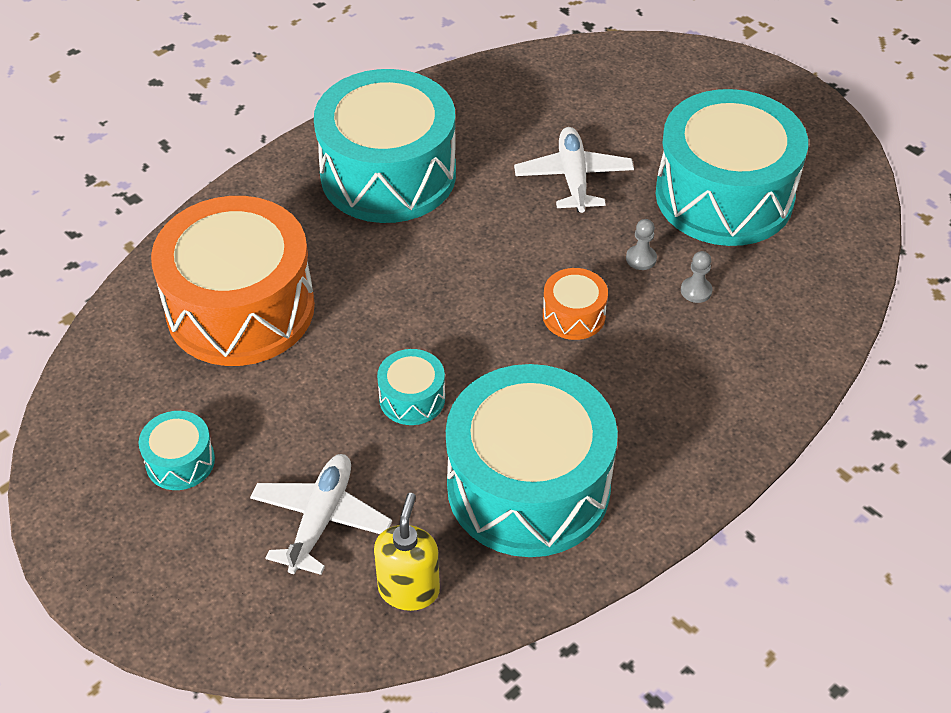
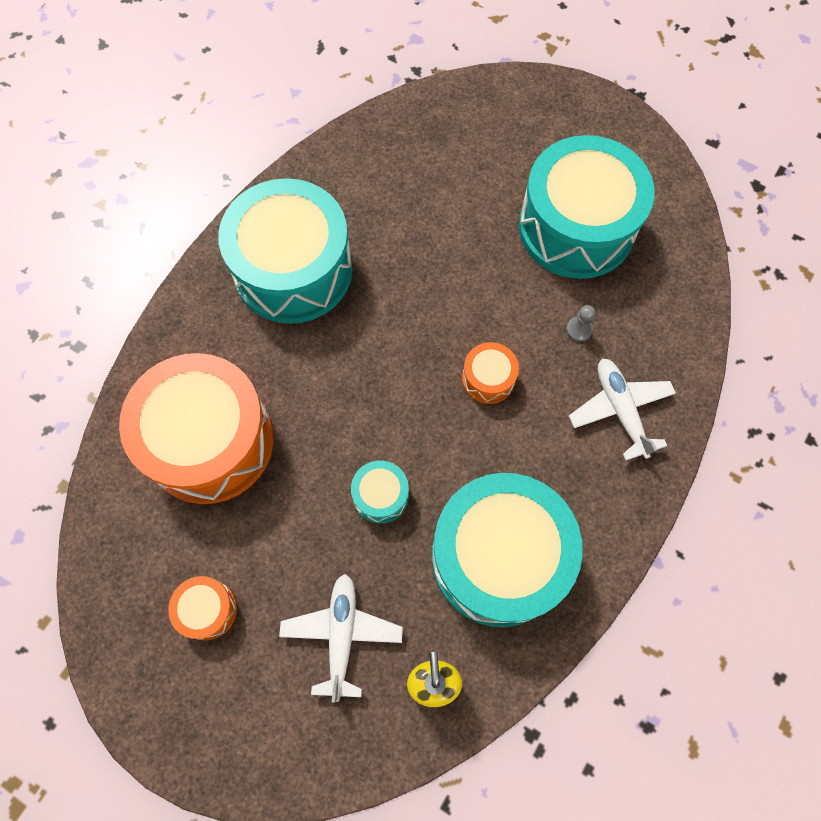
camera: 15 degrees left, 20 degrees up
turquoise drum [139,411,215,490] -> orange drum [168,576,237,640]
white plane [514,127,634,213] -> white plane moved to [569,359,676,461]
grey pawn [626,219,657,270] -> none

